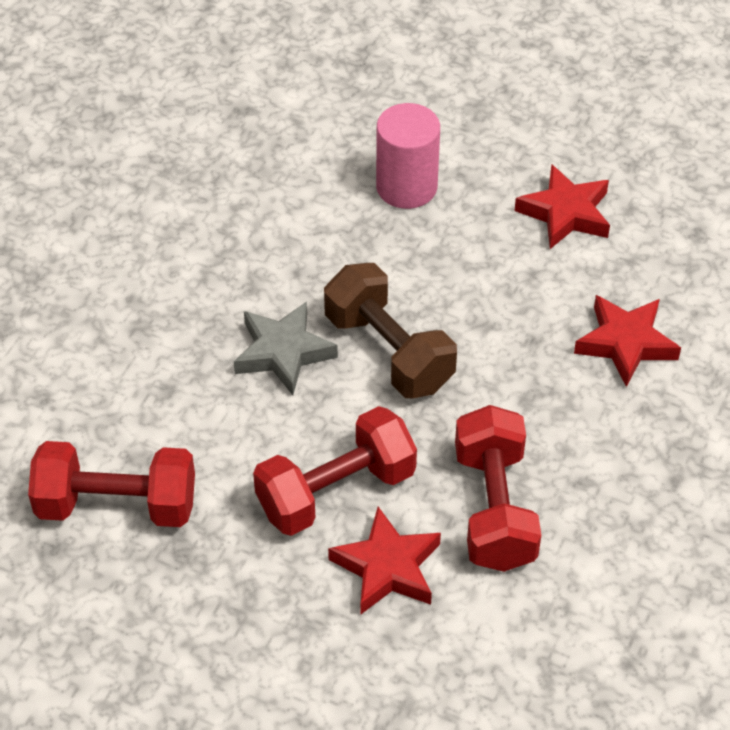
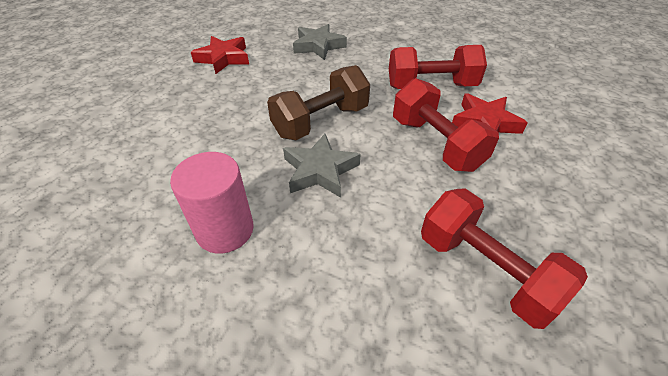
camera: 90 degrees left, 5 degrees down
red dumbbell [28,441,195,527] -> red dumbbell turned 45 degrees counterclockwise [421,188,588,329]
pink cylinder [376,103,440,209] -> pink cylinder moved to [170,152,254,254]
red star [574,295,681,387] -> grey star [293,24,347,60]

